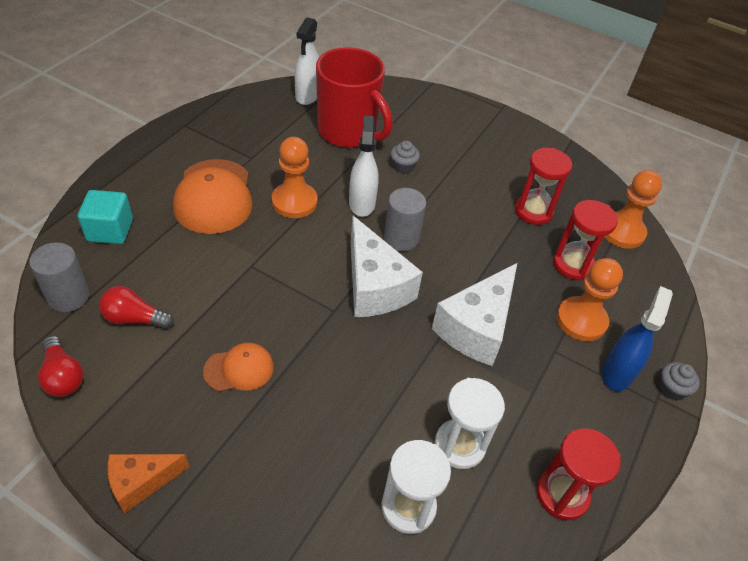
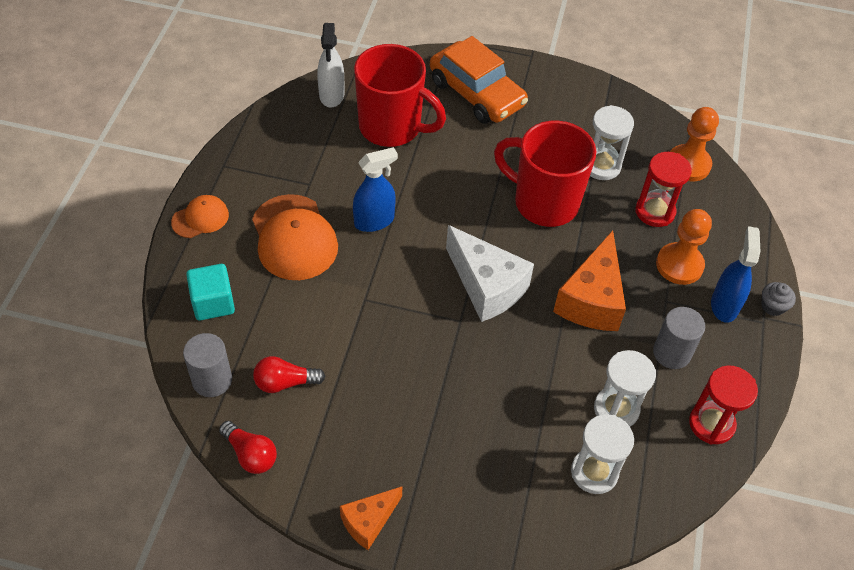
camera: 15 degrees left, 5 degrees up
orange cap [203,343,274,391] -> orange cap moved to [171,195,229,238]
orange pawn [272,137,317,218] -> blue spray bottle [353,147,398,232]
white spray bottle [349,116,379,217] -> none
grey cylinder [384,188,426,251] -> grey cylinder moved to [653,307,705,369]
grey cupcake [391,141,420,174] -> none
white cheese [432,263,517,366] -> orange cheese [553,230,626,331]
red hourglass [515,148,572,225] -> white hourglass [590,105,634,180]
none -> orange car [430,36,528,124]
none -> red mug [494,121,596,227]

